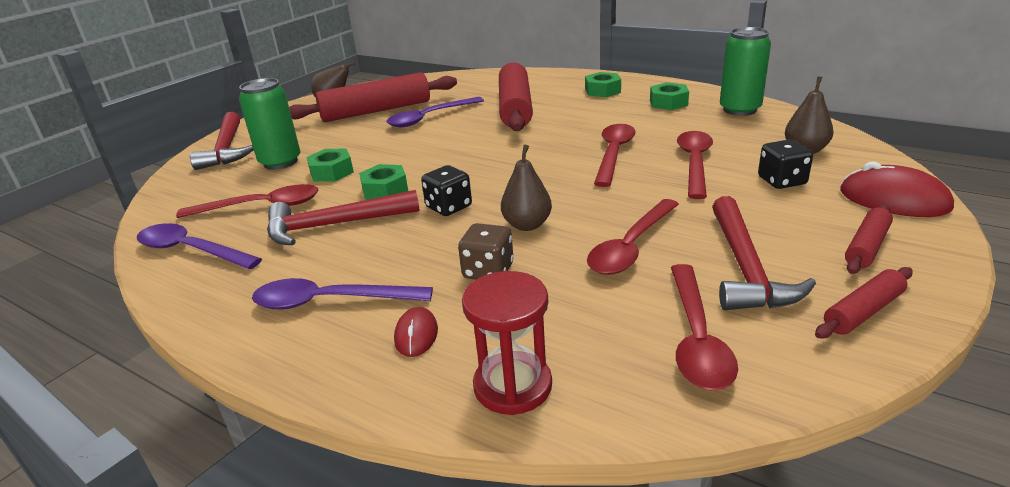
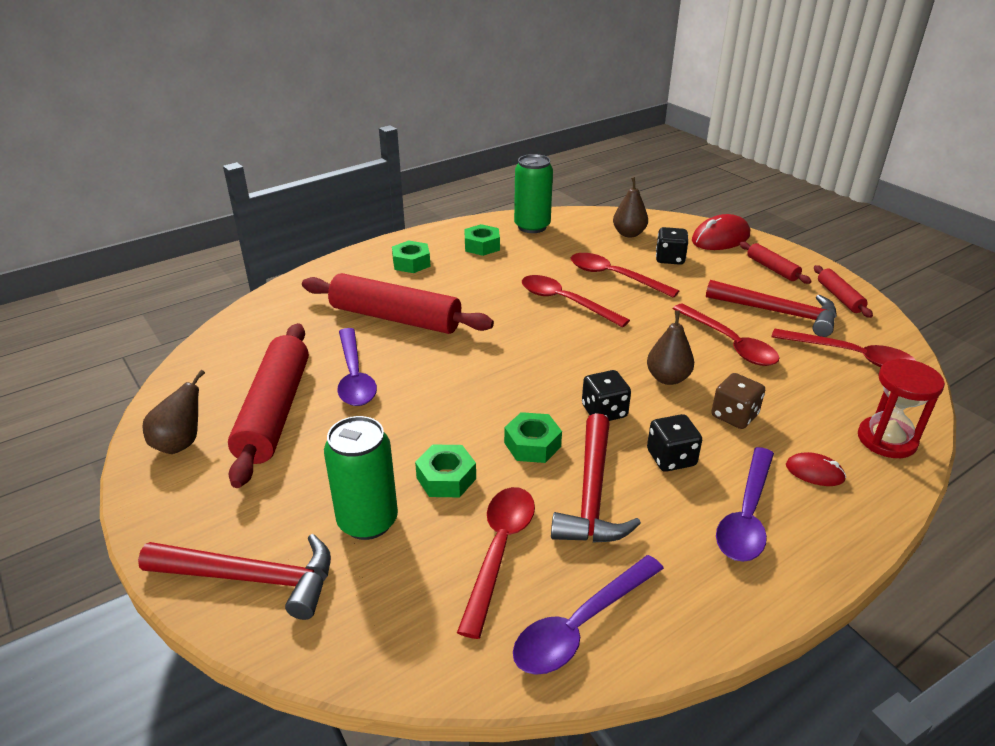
camera: 70 degrees left, 5 degrees up
none -> black dice [647,414,702,472]

